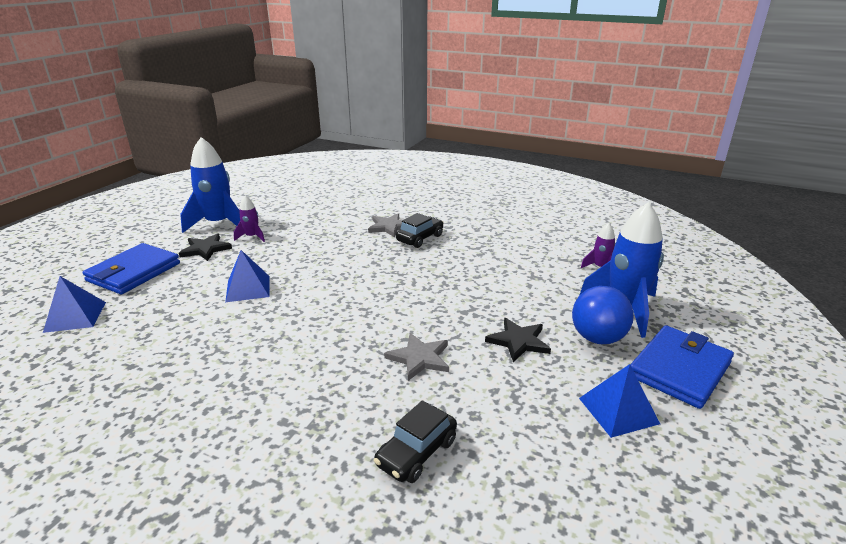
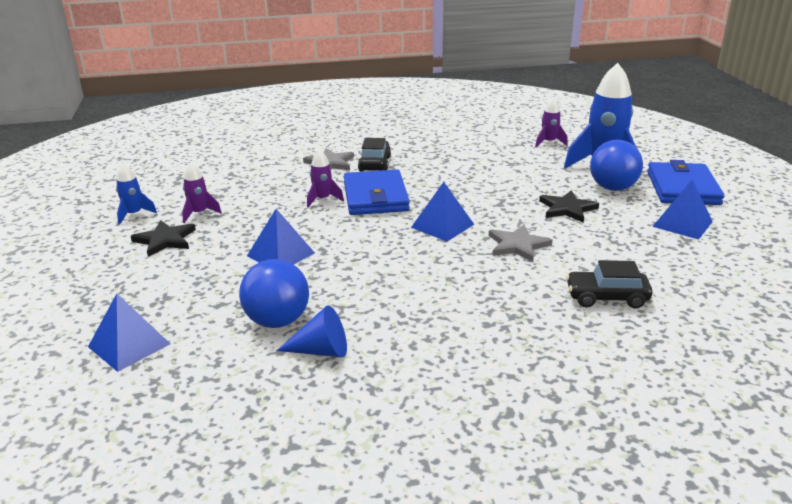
camera: 35 degrees left, 0 degrees up
blue wallet [82,243,180,294] -> blue wallet moved to [344,169,410,215]
blue rocket [180,137,240,233] -> blue rocket [116,163,157,225], size x0.48
black car [374,400,457,483] -> black car turned 90 degrees clockwise [566,260,653,309]
none -> blue ball [239,259,309,328]
none -> blue cone [277,305,347,357]
none -> purple rocket [307,149,344,208]
none -> blue pyramid [411,182,474,242]

